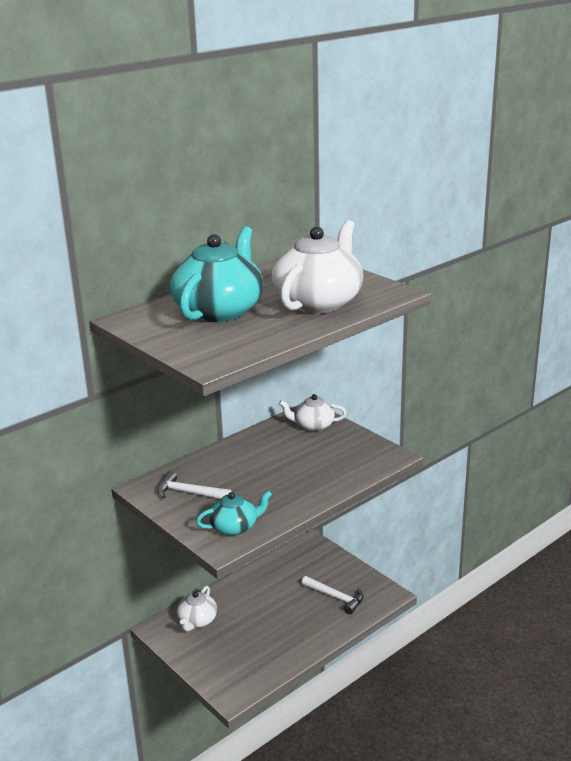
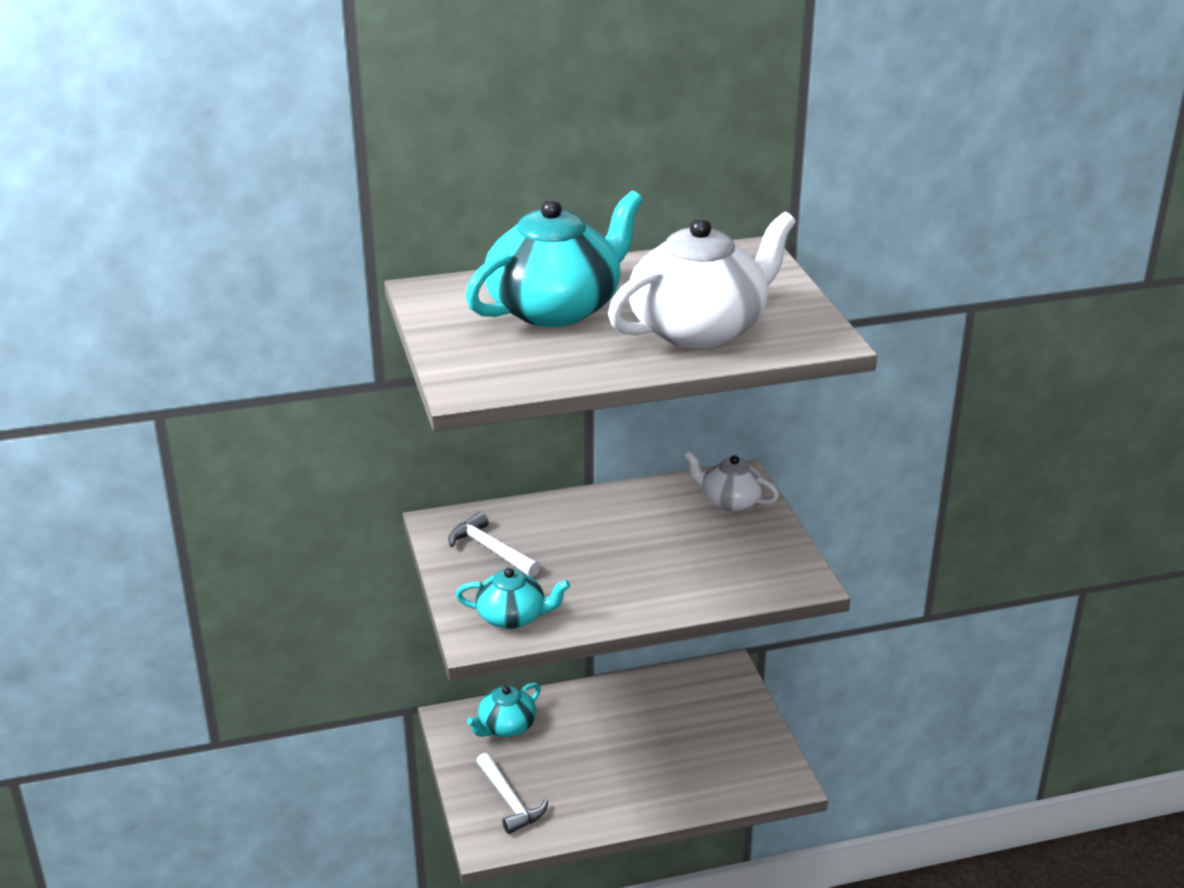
camera: 25 degrees right, 5 degrees up
white teapot [177,586,217,632] -> turquoise teapot [467,683,541,737]
white hammer [302,576,364,614] -> white hammer moved to [476,753,548,834]

